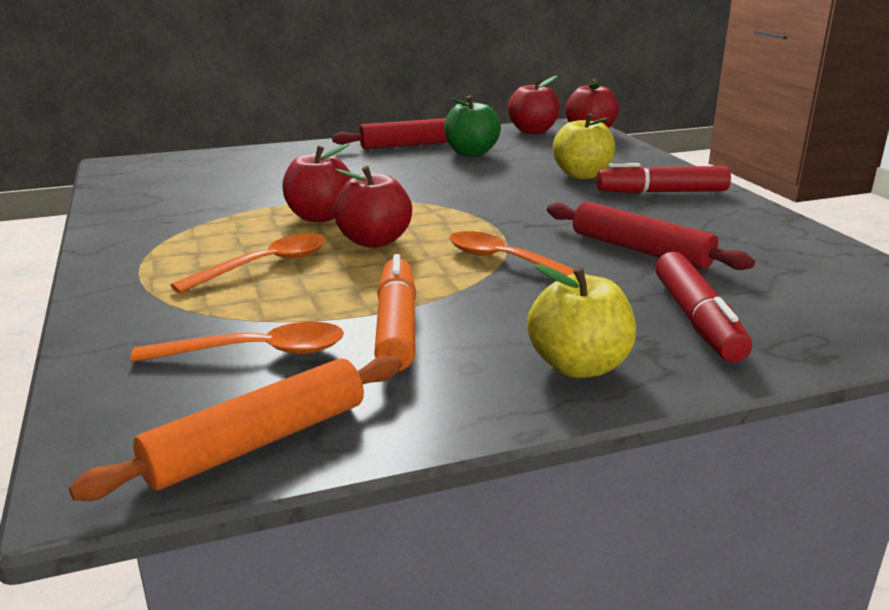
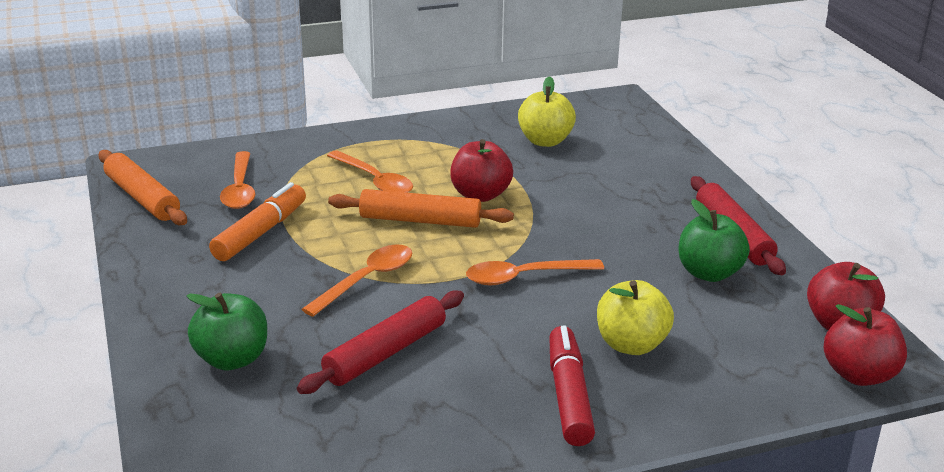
camera: 90 degrees right, 5 degrees up
red apple [333,166,412,248] -> orange rolling pin [328,189,514,228]
orange marker [374,254,416,371] -> orange marker turned 60 degrees counterclockwise [209,182,306,261]
yellow apple [527,264,636,378] -> yellow apple moved to [518,76,576,147]
red marker [655,252,752,362] -> green apple [187,293,267,370]
none -> orange spoon [466,259,604,285]

